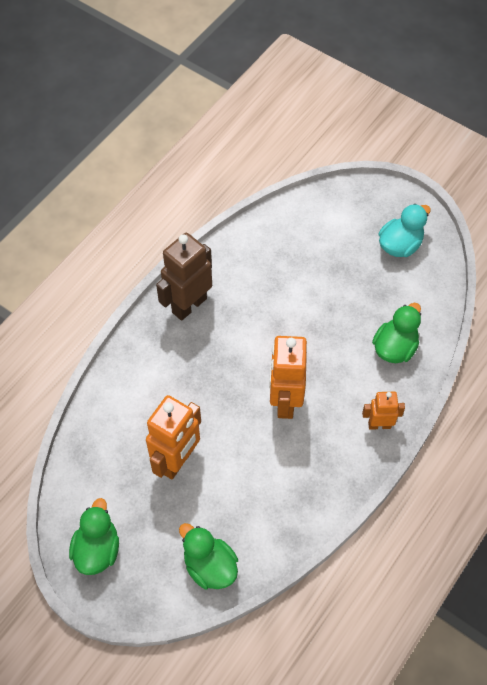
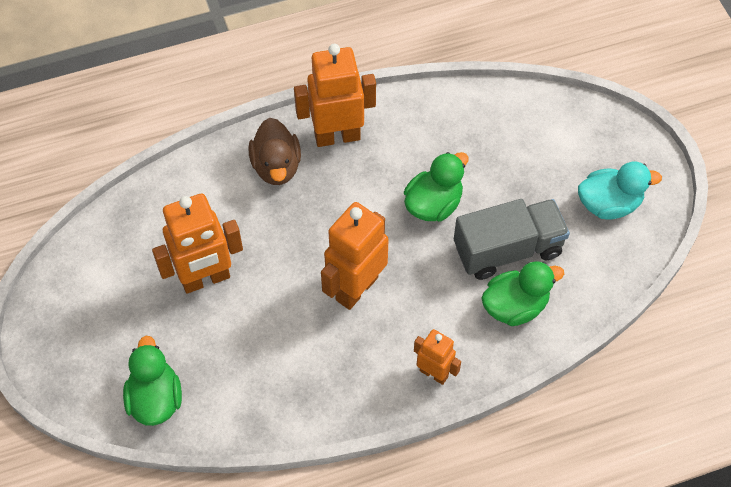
camera: 35 degrees right, 0 degrees up
green duck [69,498,119,575] -> green duck moved to [404,152,469,222]
brown robot [156,233,212,321] -> orange robot [294,44,376,147]
none -> brown duck [248,118,301,185]
none -> grey truck [454,199,570,280]

